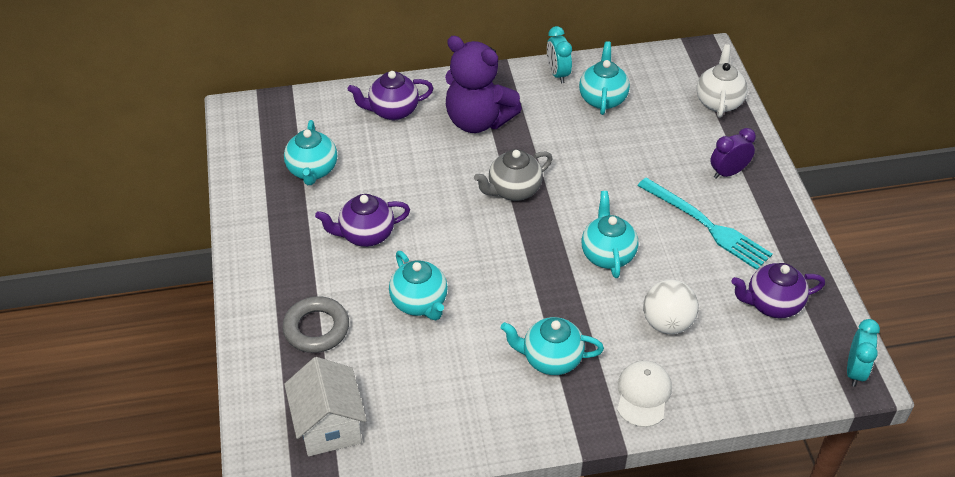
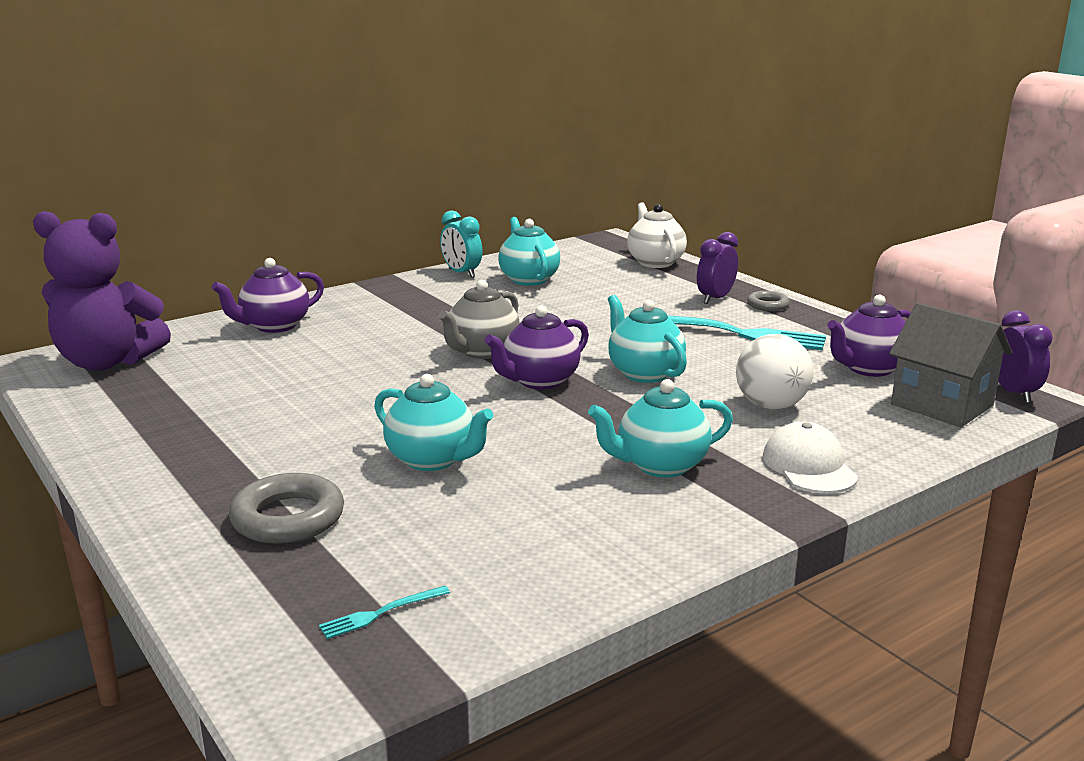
camera: 25 degrees left, 25 degrees down
turquoise teapot [284,120,337,185] -> none
white house [284,357,367,456] -> turquoise fork [319,586,450,639]
purple teapot [315,194,410,247] -> purple teapot moved to [485,305,589,390]
purple teddy bear [445,36,522,133] -> purple teddy bear moved to [33,211,171,371]
turquoise clock [847,319,880,387] -> purple clock [998,310,1053,403]
none -> grey ring [747,291,790,311]
none -> grey house [889,303,1012,427]

